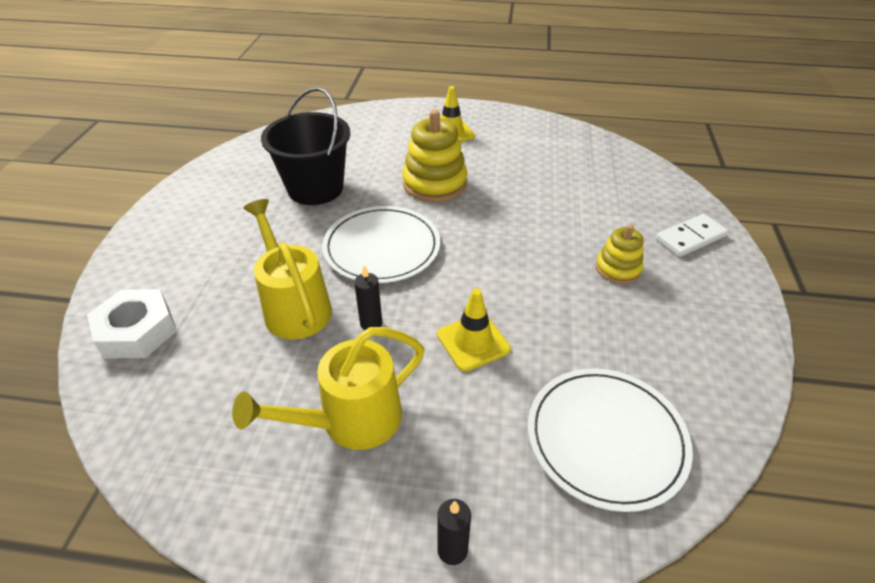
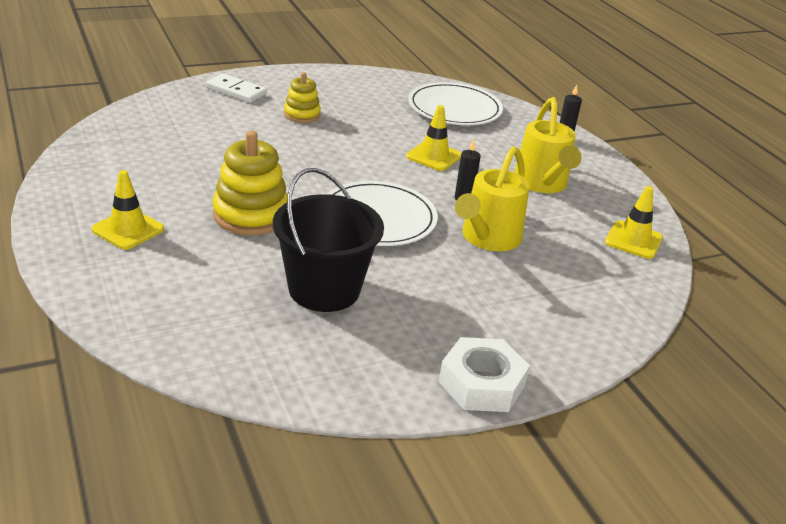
camera: 125 degrees left, 10 degrees down
white nut [87,289,177,358] -> white nut moved to [439,337,530,412]
yellow watering can [232,327,425,450] -> yellow watering can turned 60 degrees clockwise [514,97,582,193]
none -> yellow traffic cone [605,186,663,259]

